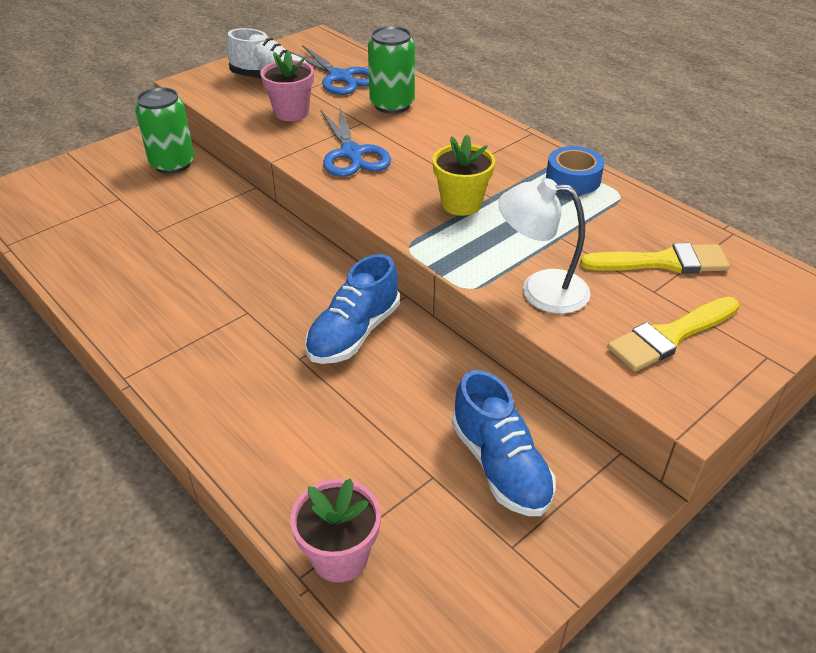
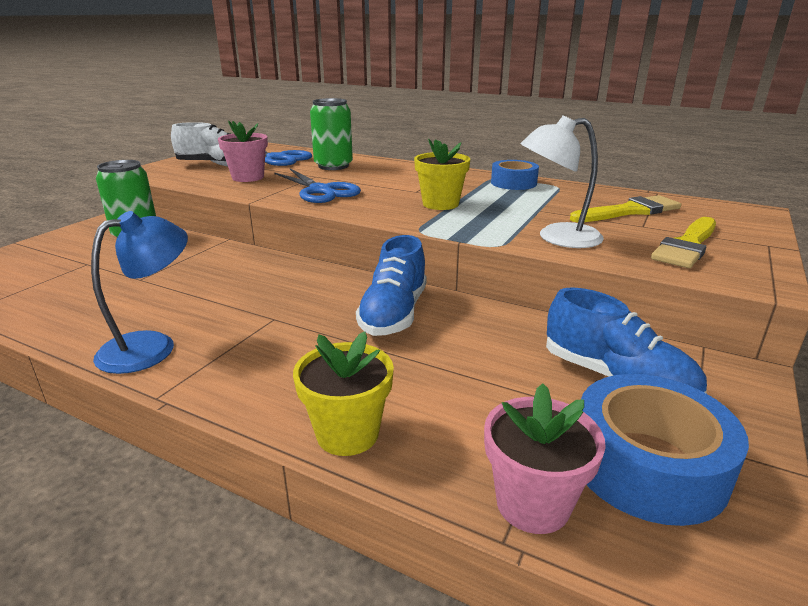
camera: 20 degrees left, 15 degrees down
none -> blue lamp [91,211,188,374]
none -> yellow flower pot [293,331,394,456]
none -> blue tape [581,374,749,526]

